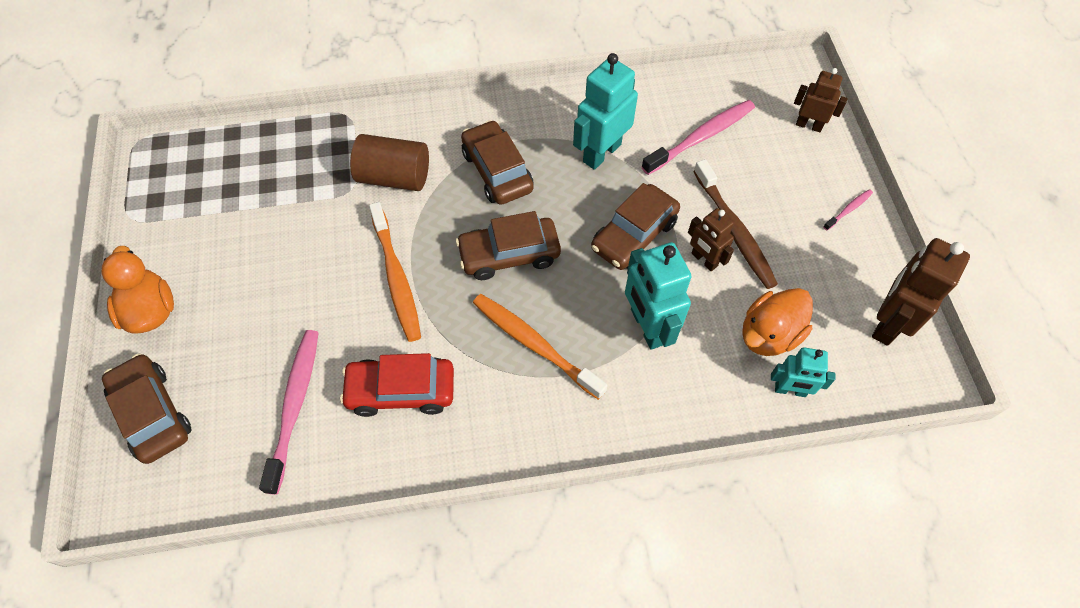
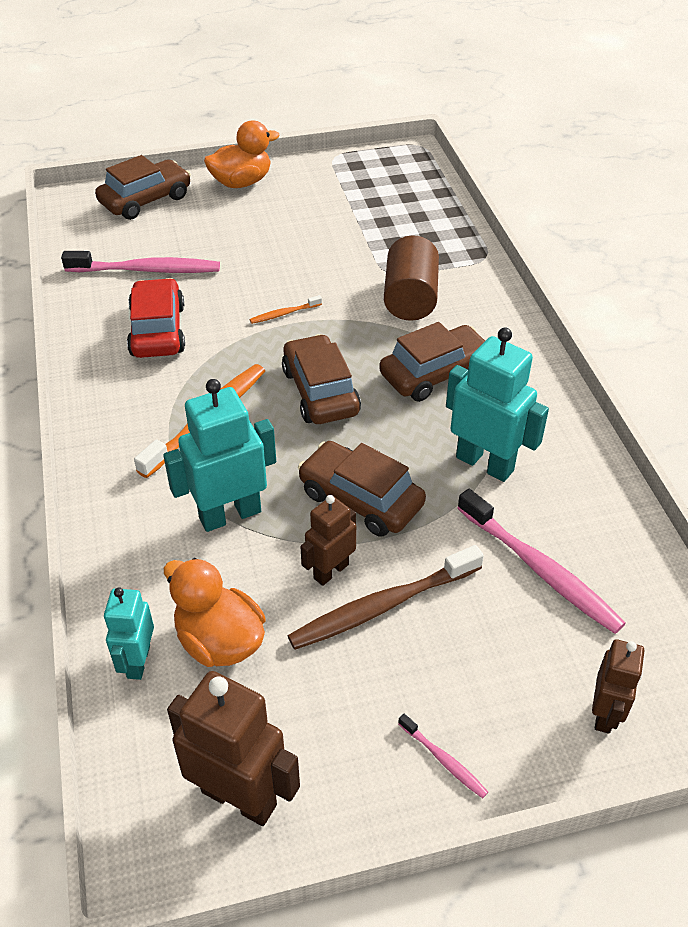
camera: 85 degrees right, 15 degrees down
orange toothbrush [369,202,421,342] -> orange toothbrush [250,295,322,324], size x0.47

